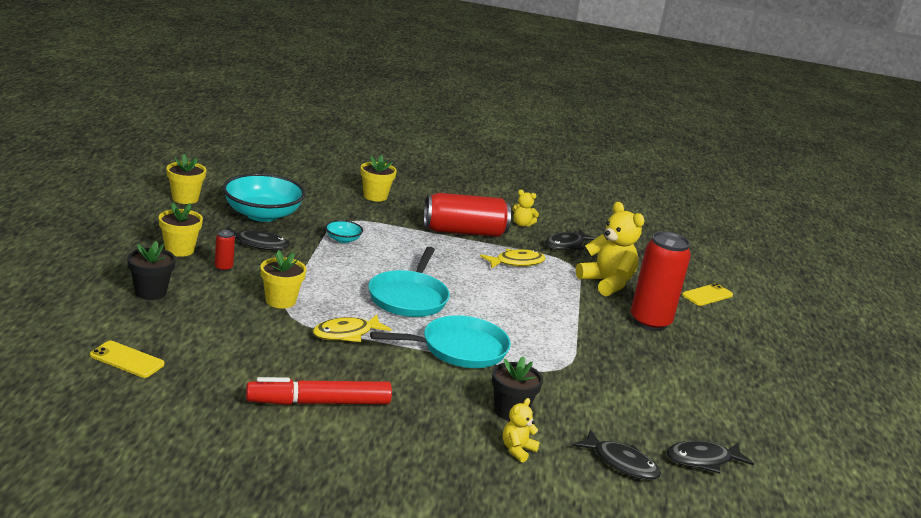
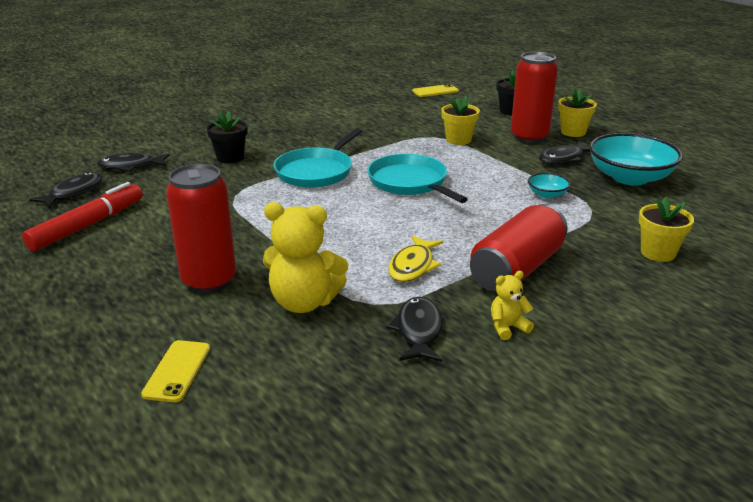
camera: 140 degrees right, 5 degrees up
yellow flower pot [166,154,206,204] -> none
red can [215,230,235,272] -> red can [511,52,558,143], size x2.43
red marker [246,377,392,405] -> red marker moved to [22,182,143,251]
yellow fish [313,314,392,342] -> none
yellow teddy bear [503,398,540,463] -> none

